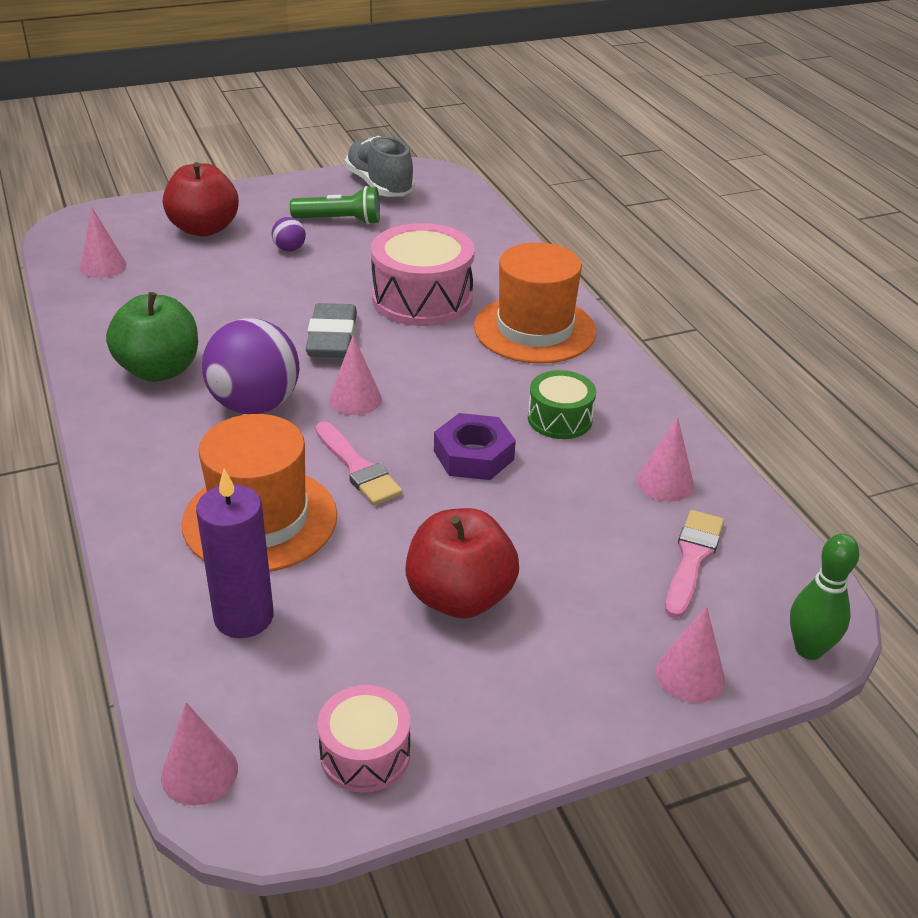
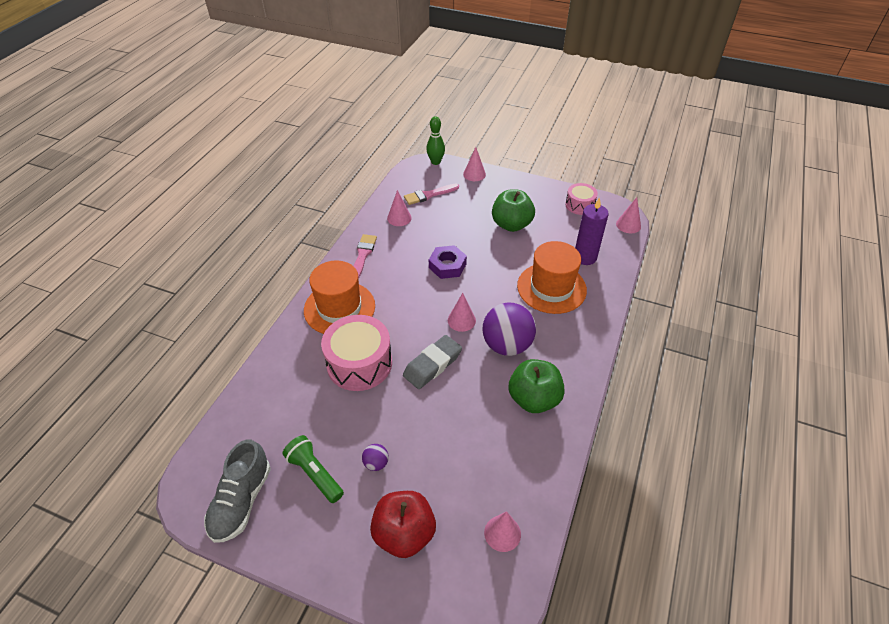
camera: 135 degrees left, 10 degrees up
pink brush [315,421,403,505] -> pink brush moved to [353,234,377,279]
red apple [405,508,519,619] -> green apple [492,189,535,232]
green drum [528,370,596,439] -> none

